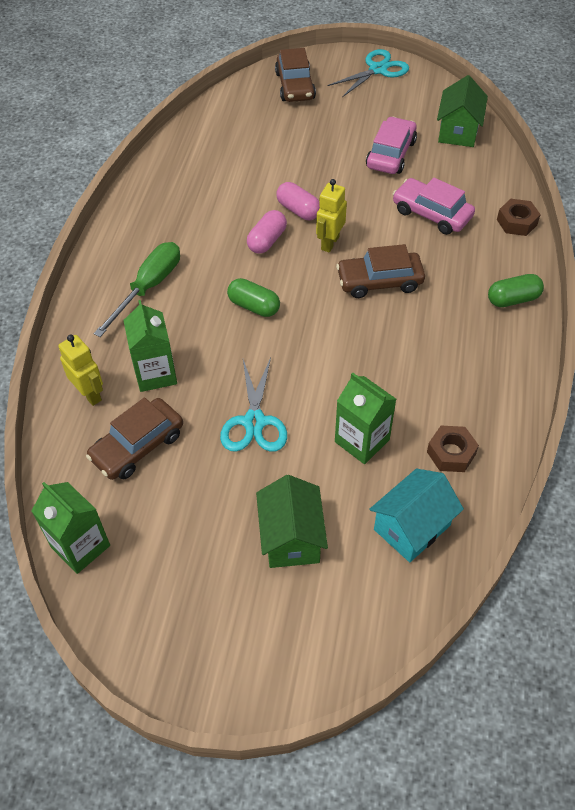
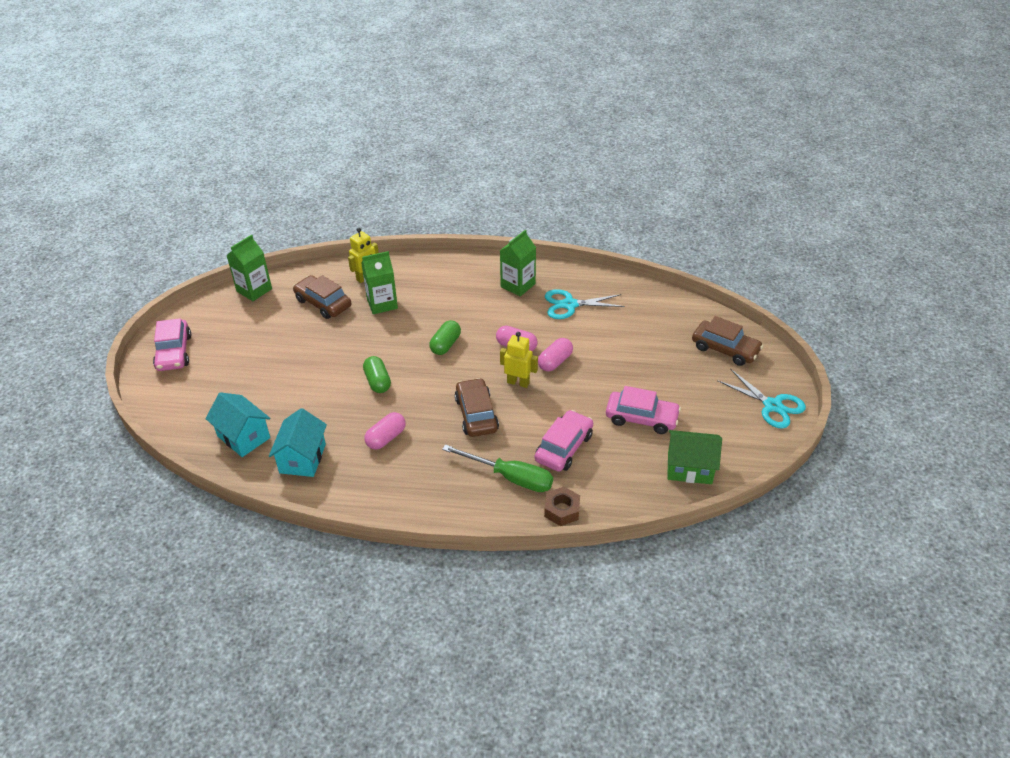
camera: 85 degrees right, 10 degrees down
green screwdriver [94,242,180,337] -> green screwdriver moved to [442,444,553,492]
turquoise scissors [220,357,287,452] -> turquoise scissors moved to [545,289,625,319]
green house [256,475,328,568] -> none
brown car [275,48,316,102] -> brown car turned 135 degrees counterclockwise [692,316,763,366]
green carton [335,373,396,464] -> green carton moved to [500,230,536,297]
brown nut [427,426,479,472] -> turquoise house [269,408,327,477]
green capsule [488,274,544,307] -> green capsule moved to [363,356,391,393]
none -> pink car [153,318,191,371]
none -> pink capsule [365,412,406,450]

